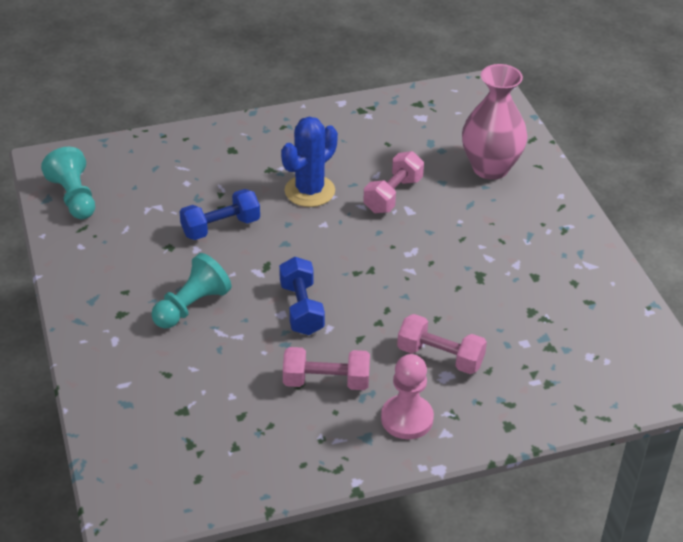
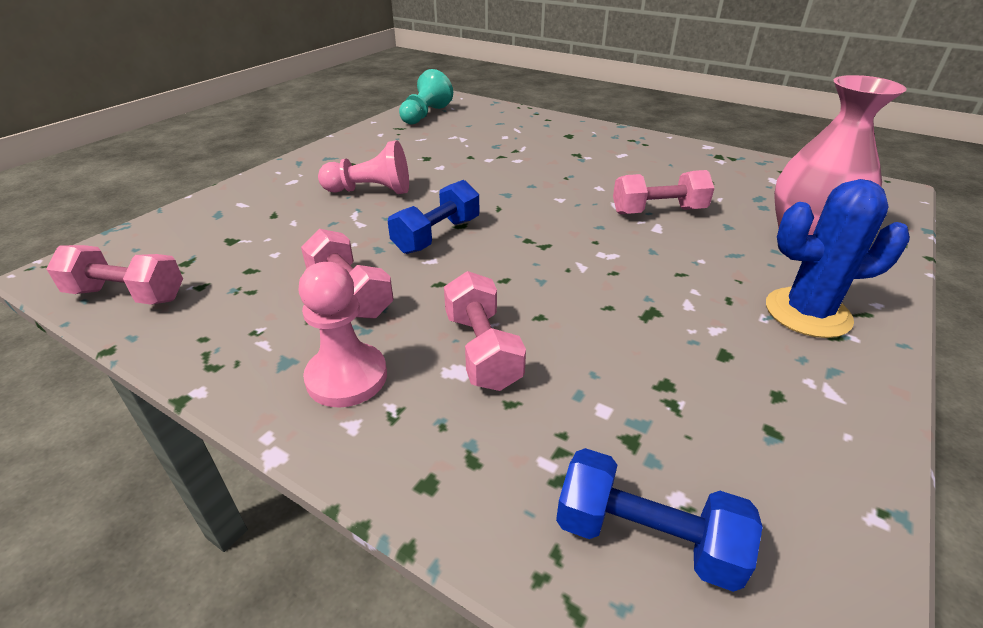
camera: 50 degrees right, 5 degrees down
turquoise pawn [151,253,231,328] -> pink pawn [318,140,409,194]
blue dumbbell [179,189,260,240] -> blue dumbbell moved to [556,448,763,592]
blue cactus [281,117,338,207] -> blue cactus moved to [766,179,910,338]
none -> pink dumbbell [46,245,183,305]

